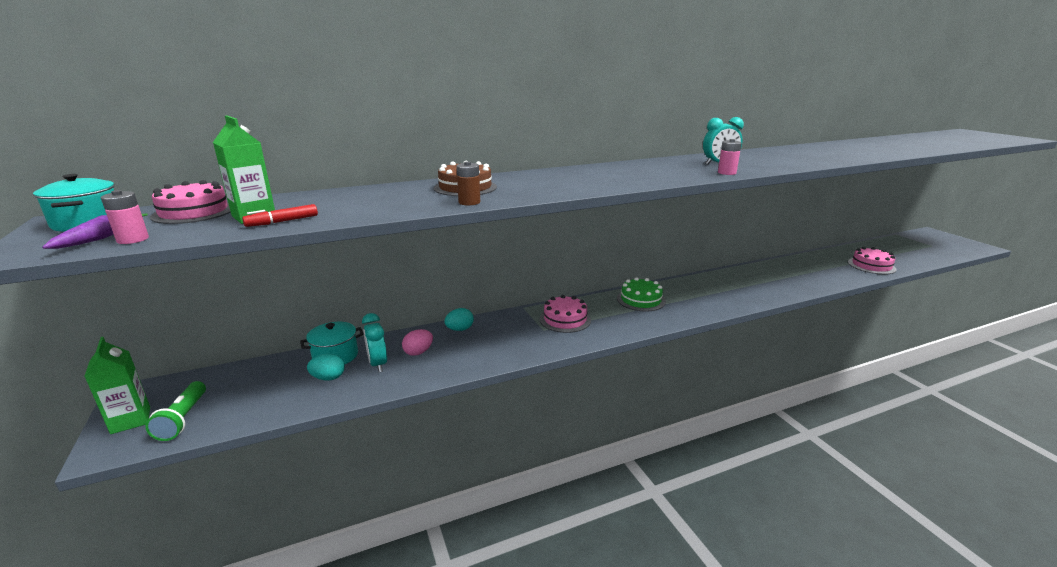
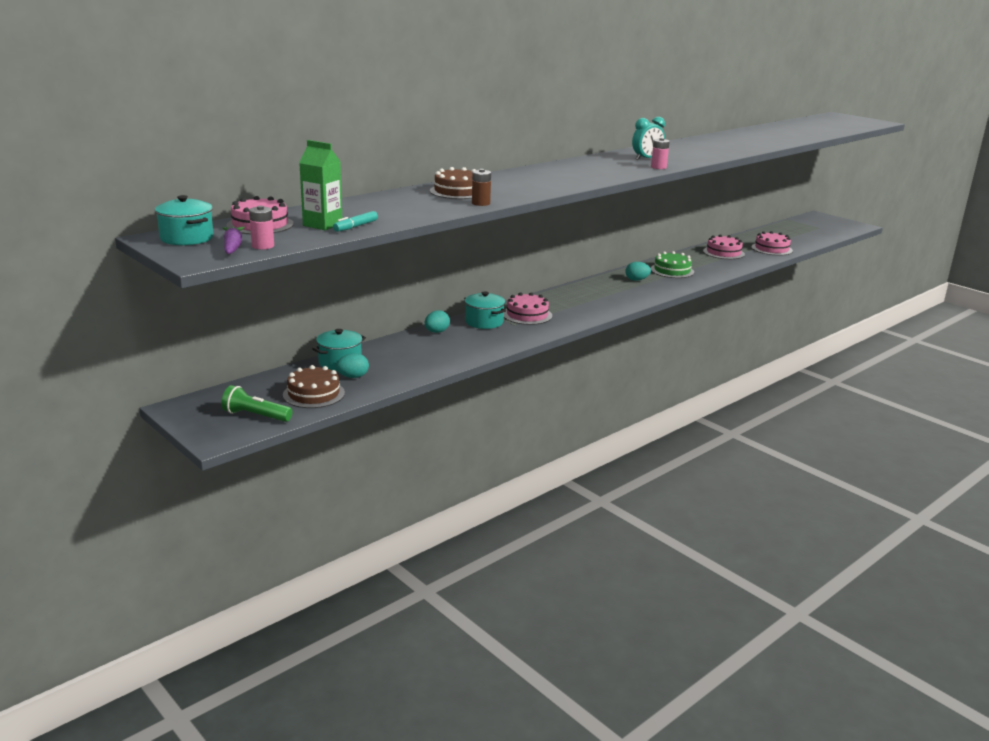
camera: 20 degrees left, 0 degrees up
green carton [85,337,150,434] -> none
green flashlight [145,381,206,441] -> green flashlight turned 135 degrees clockwise [221,385,292,422]
red marker [242,204,318,227] -> turquoise marker [333,211,378,232]
turquoise clock [362,313,387,372] -> none
pink egg [402,329,433,356] -> none
green cake [617,277,666,311] -> green cake moved to [651,251,694,278]
none -> brown cake [283,365,345,408]
none -> turquoise pot [464,291,506,329]
none -> turquoise egg [625,262,651,281]
none -> pink cake [703,234,745,259]

